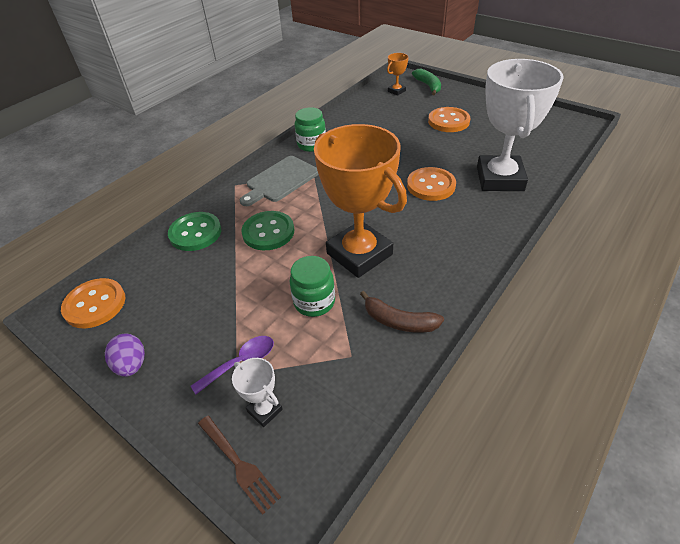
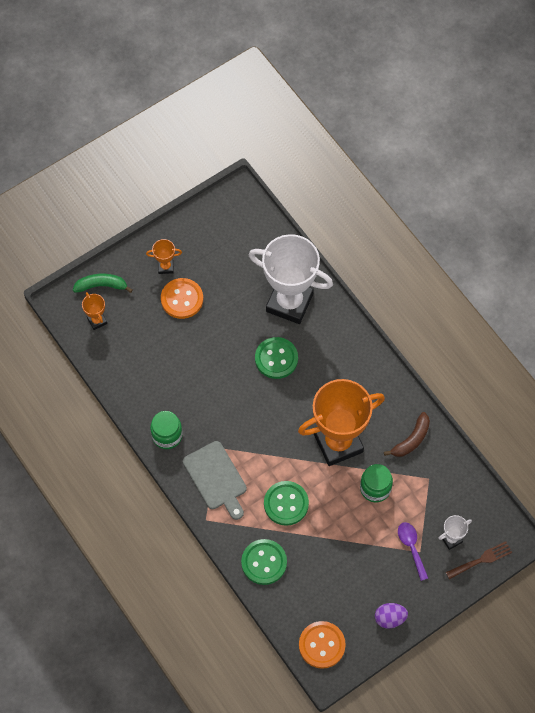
camera: 75 degrees left, 20 degrees up
orange button [407,167,456,201] -> green button [255,337,298,379]
none -> orange trophy [146,239,182,274]

